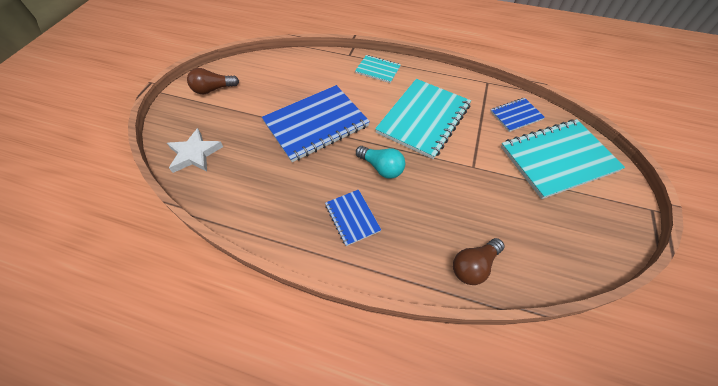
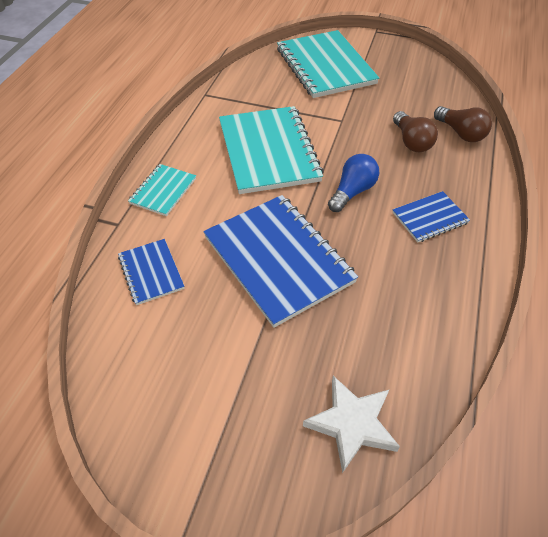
camera: 90 degrees left, 5 degrees down
brown light bulb [187,68,239,94] -> brown light bulb moved to [393,111,438,152]
turquoise light bulb [356,146,405,179] -> blue light bulb [328,154,379,212]
turquoise notebook [375,79,471,159] -> turquoise notebook turned 45 degrees clockwise [219,106,324,194]
blue notebook [490,98,545,132] -> blue notebook moved to [118,239,184,305]

